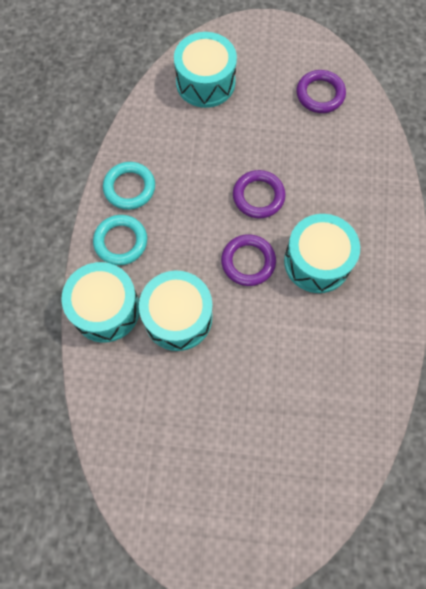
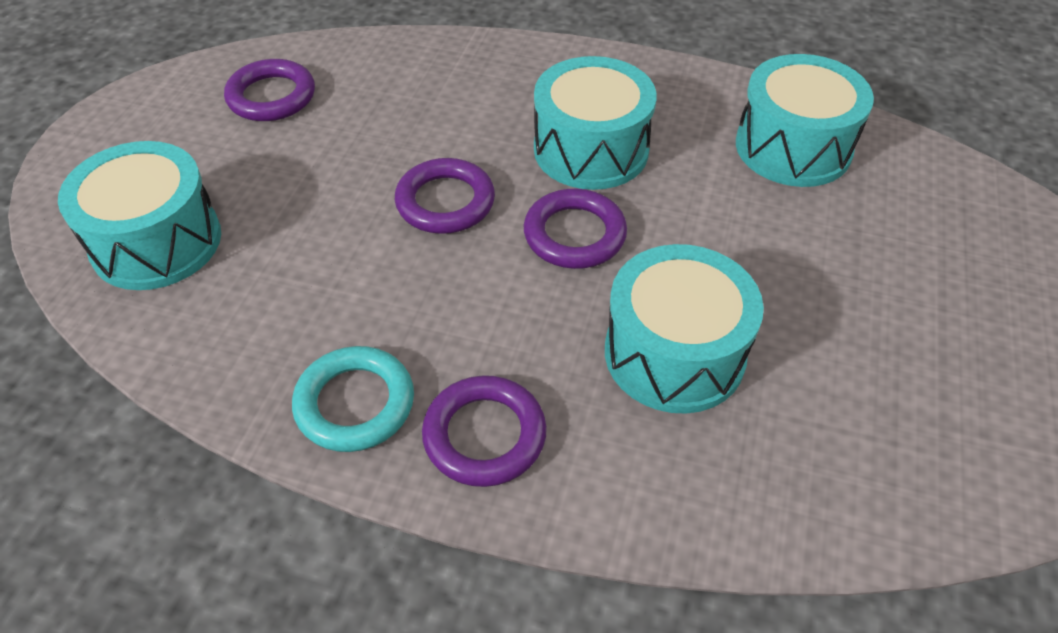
camera: 80 degrees left, 20 degrees down
turquoise drum [61,262,140,343] -> turquoise drum moved to [736,54,874,187]
turquoise ring [93,215,147,265] -> purple ring [422,375,547,487]

